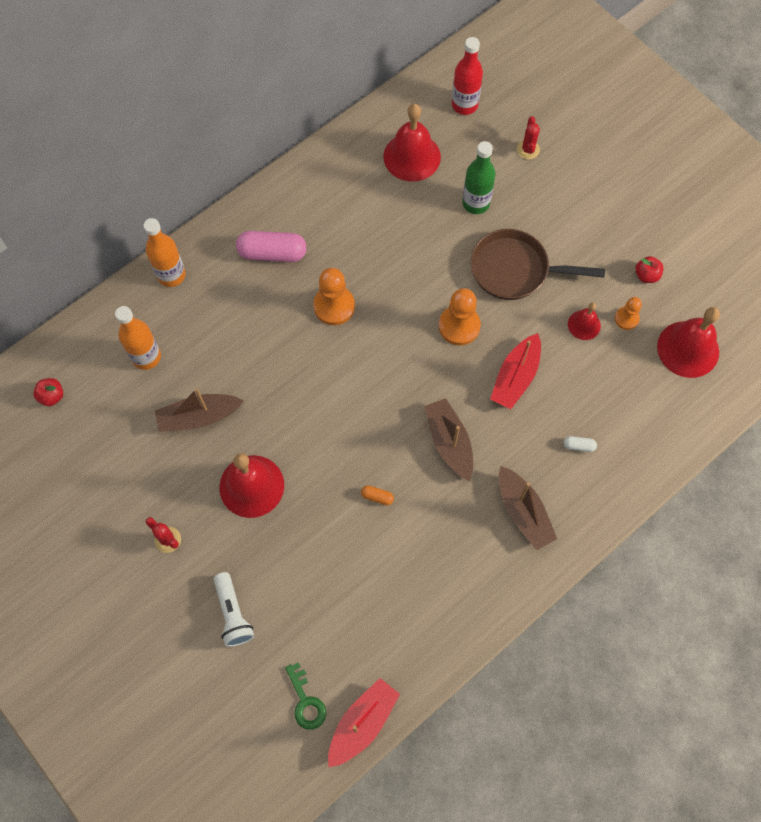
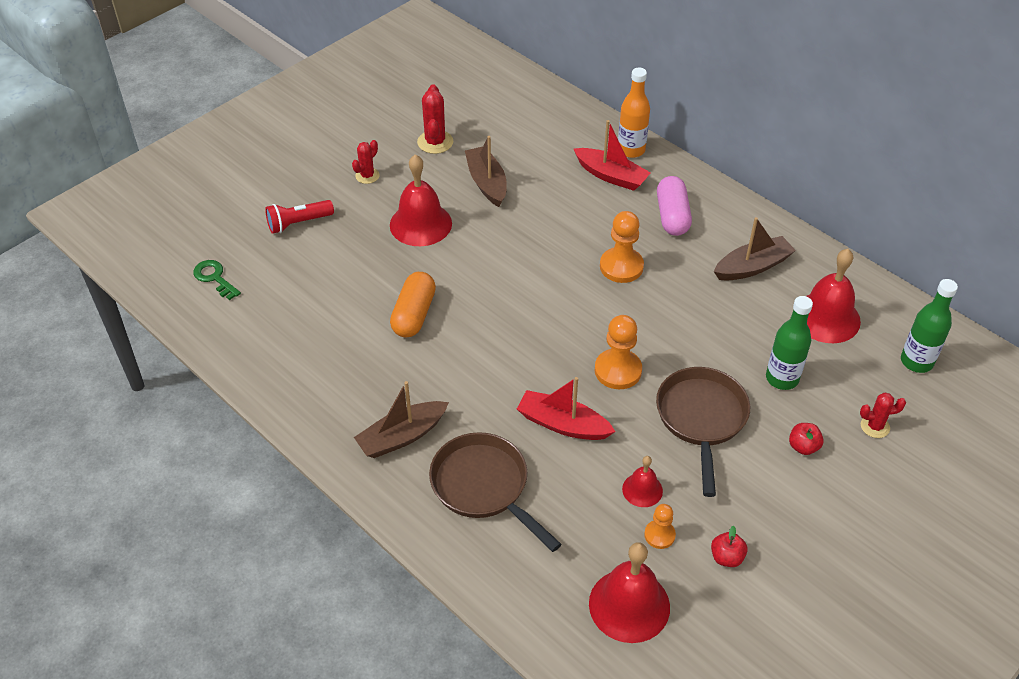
camera: 85 degrees right, 20 degrees down
red apple [33,378,63,406] -> red apple moved to [789,423,824,455]
orange bottle [115,306,161,370] -> none
white flashlight [214,572,254,647] -> red flashlight [265,200,334,234]
green key [285,662,326,730] -> green key turned 75 degrees clockwise [193,260,241,300]
red boat [328,678,400,767] -> red boat moved to [574,120,651,191]
orange capsule [361,485,394,505] -> orange capsule [390,272,436,337], size x2.27
brown boat [424,398,473,481] -> brown boat moved to [714,217,796,281]
red bottle [452,37,483,115] -> green bottle [901,279,958,373]
white capsule [564,436,597,452] -> brown pan [429,432,562,552]
none -> red cactus [417,85,453,154]

